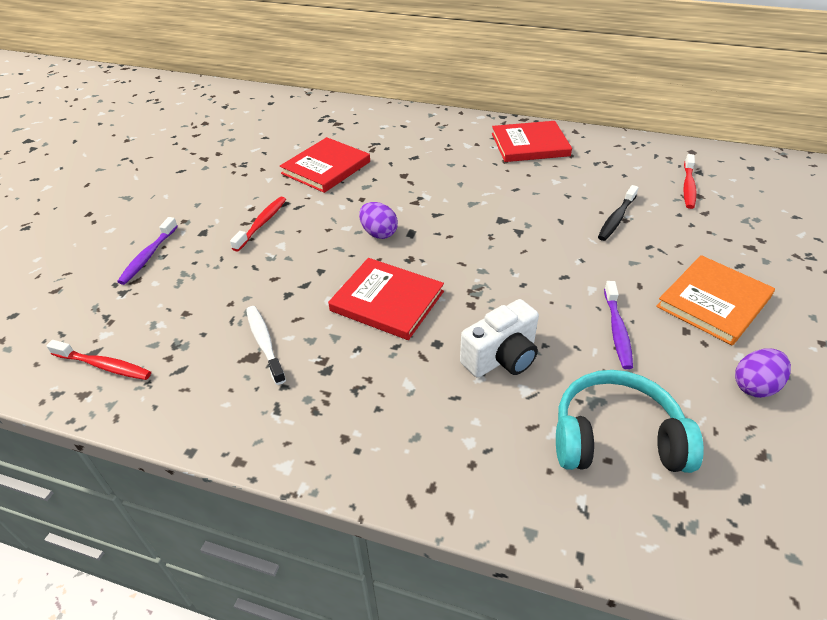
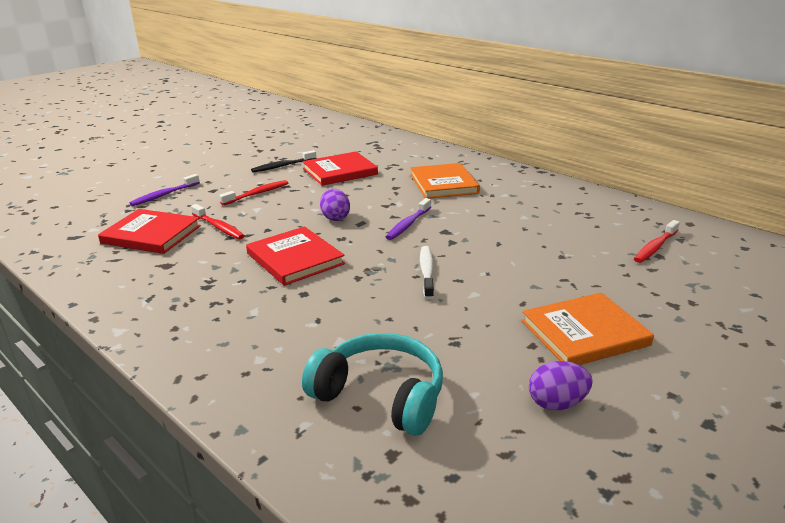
camera: 25 degrees right, 15 degrees down
red toothbrush [46,340,151,380] -> red toothbrush moved to [191,204,245,239]
white toothbrush [246,306,286,385] -> white toothbrush moved to [420,246,434,299]
white camera [460,299,539,378] -> none
red book [492,121,572,162] -> red book moved to [98,209,201,254]
black toothbrush [598,185,639,241] -> black toothbrush moved to [251,150,317,172]
purple toothbrush [604,281,633,369] -> purple toothbrush moved to [386,198,431,240]
none -> orange book [410,163,480,199]

